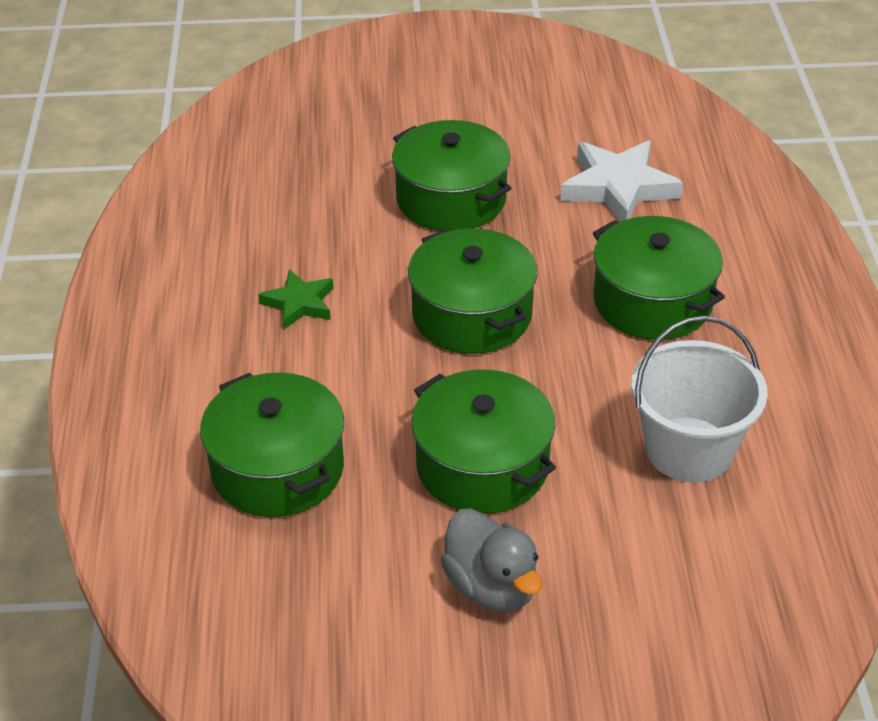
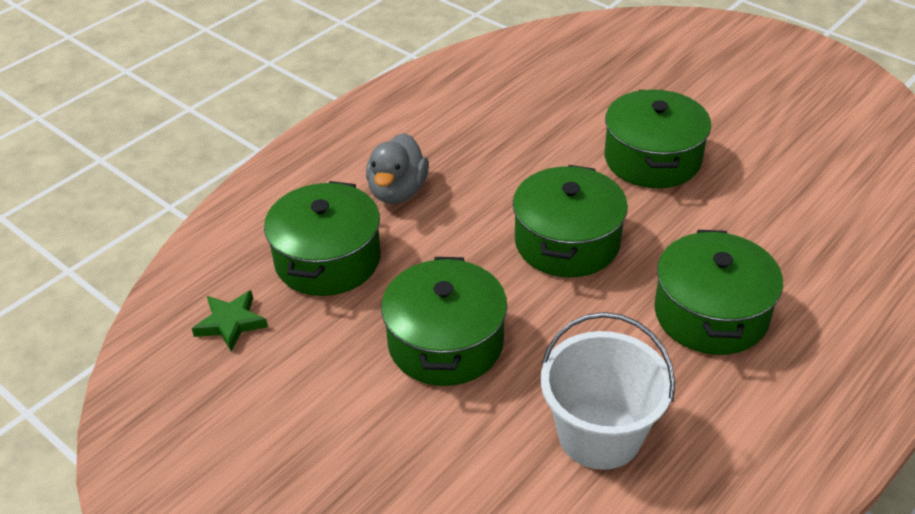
camera: 45 degrees right, 0 degrees up
green star [258,269,333,329] -> green star moved to [192,290,268,351]
grey duck [441,508,542,612] -> grey duck moved to [366,133,429,204]
white star [560,141,683,221] -> none

